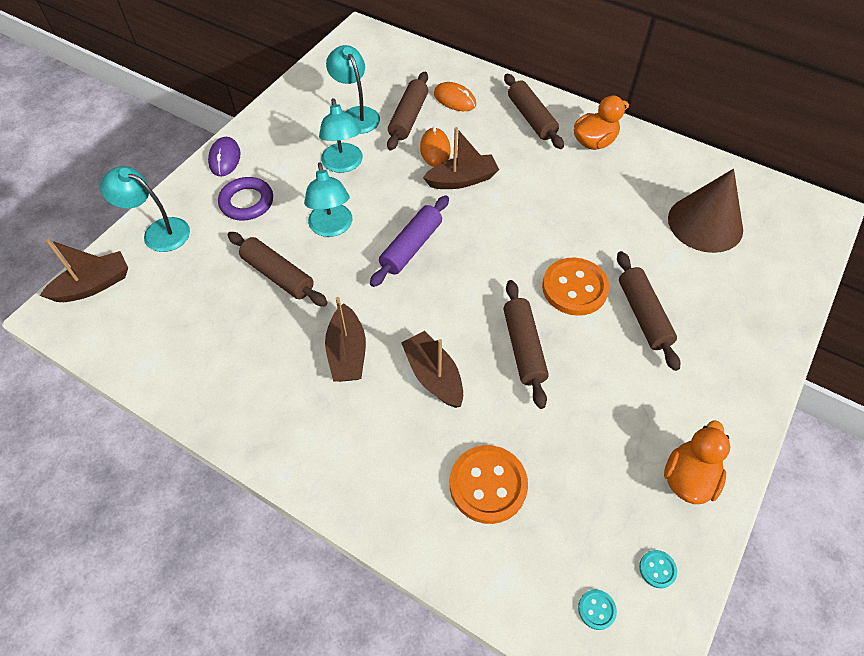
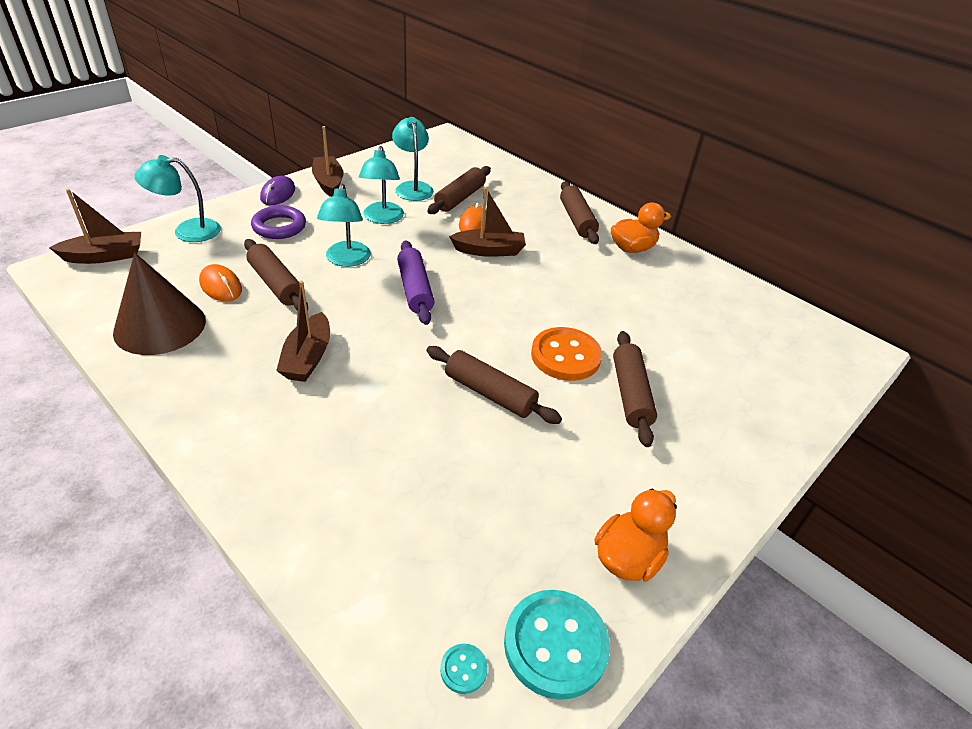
camera: 10 degrees right, 15 degrees down
turquoise lamp [100,166,190,252] -> turquoise lamp turned 45 degrees counterclockwise [134,155,221,242]
purple rolling pin [370,196,449,287] -> purple rolling pin turned 60 degrees counterclockwise [397,240,434,325]
brown boat [401,331,463,408] -> brown boat moved to [312,126,344,197]
orange mouse [434,82,476,111] -> orange mouse moved to [199,264,242,302]
orange button [450,445,528,524] -> none
brown rolling pin [503,280,549,409] -> brown rolling pin turned 60 degrees counterclockwise [427,346,562,424]
turquoise button [639,550,677,588] -> turquoise button [504,590,610,700], size x2.30
brown cone [668,169,743,253] -> brown cone moved to [113,253,206,355]

